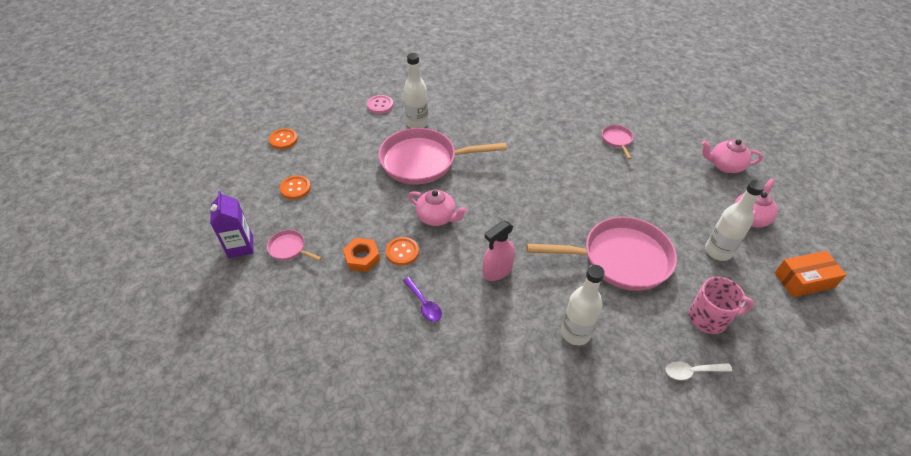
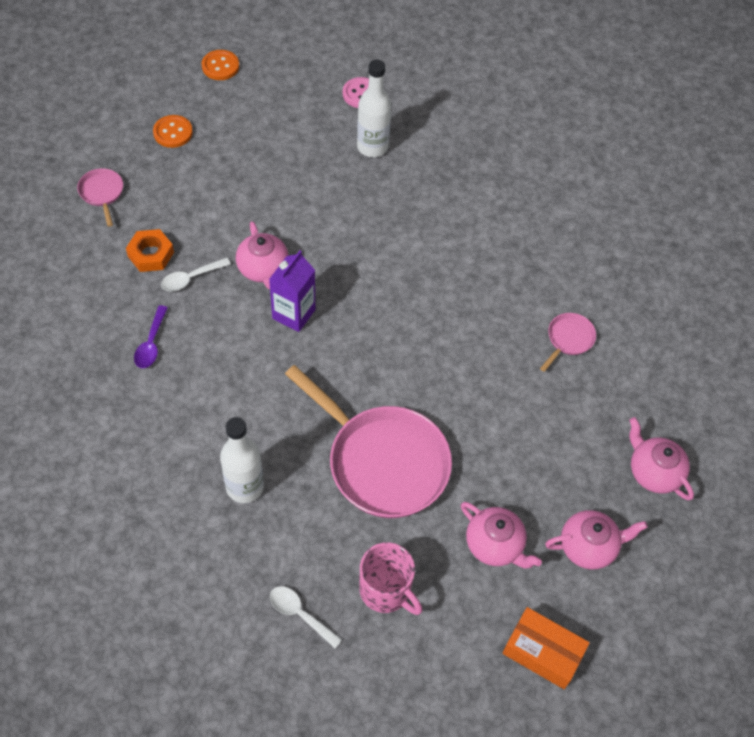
camera: 40 degrees right, 10 degrees up
purple carton [210,191,254,258] -> purple carton moved to [269,251,315,332]
pink pan [378,128,507,185] -> none
orange button [386,237,419,266] -> white spoon [161,258,231,292]
pink spray bottle [483,220,515,281] -> none
white bottle [705,180,765,261] -> pink teapot [461,502,542,569]

